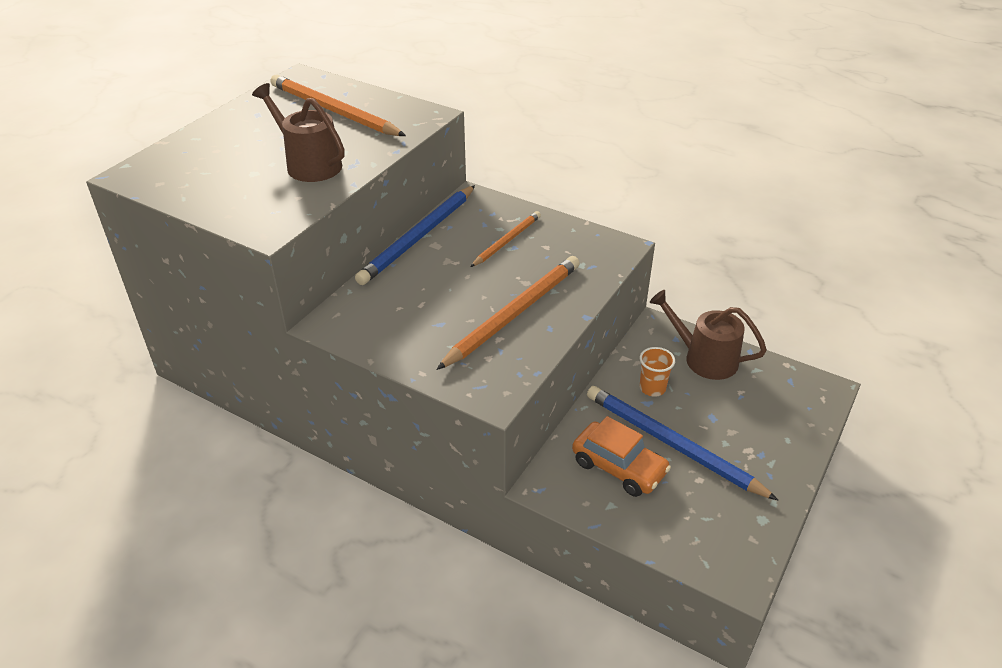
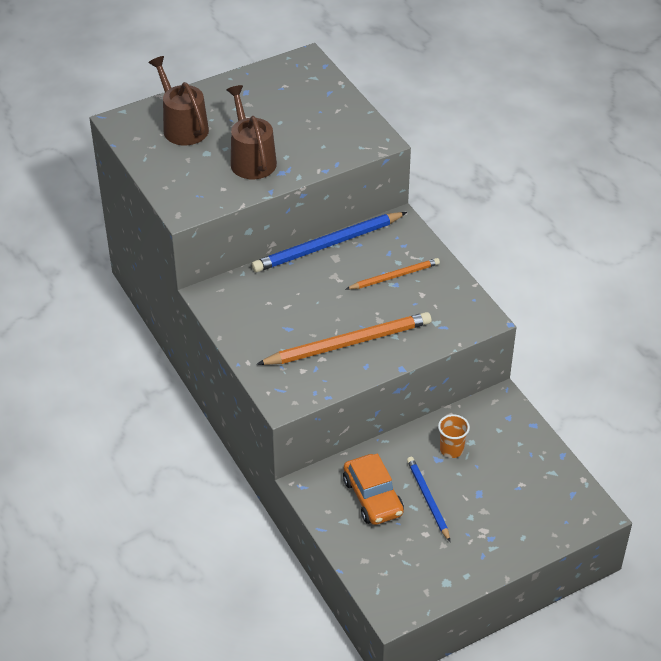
camera: 30 degrees right, 5 degrees up
orange pencil [270,75,406,136] -> none
blue pencil [587,386,778,500] -> blue pencil [407,457,450,542], size x0.58
brown watering can [650,290,767,380] -> brown watering can moved to [148,56,209,145]

